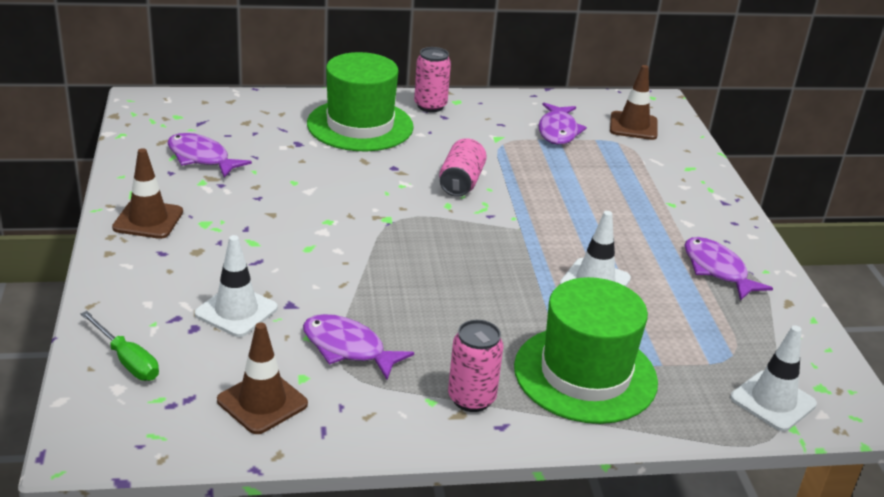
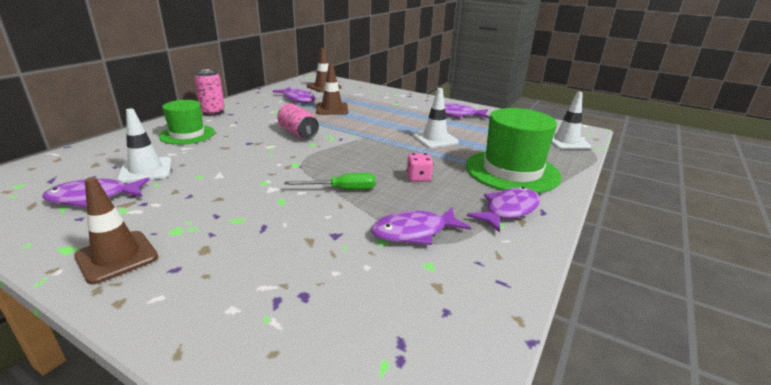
camera: 50 degrees left, 5 degrees down
green screwdriver [81,311,159,381] -> green screwdriver moved to [284,173,376,190]
white traffic cone [195,235,278,337] -> white traffic cone moved to [117,108,172,183]
brown traffic cone [217,323,308,434] -> brown traffic cone moved to [316,64,348,115]
green hat [307,52,414,151] -> green hat [159,100,215,145], size x0.62
pink can [448,320,503,412] -> purple fish [467,187,540,233]
none -> pink dice [406,153,434,182]

